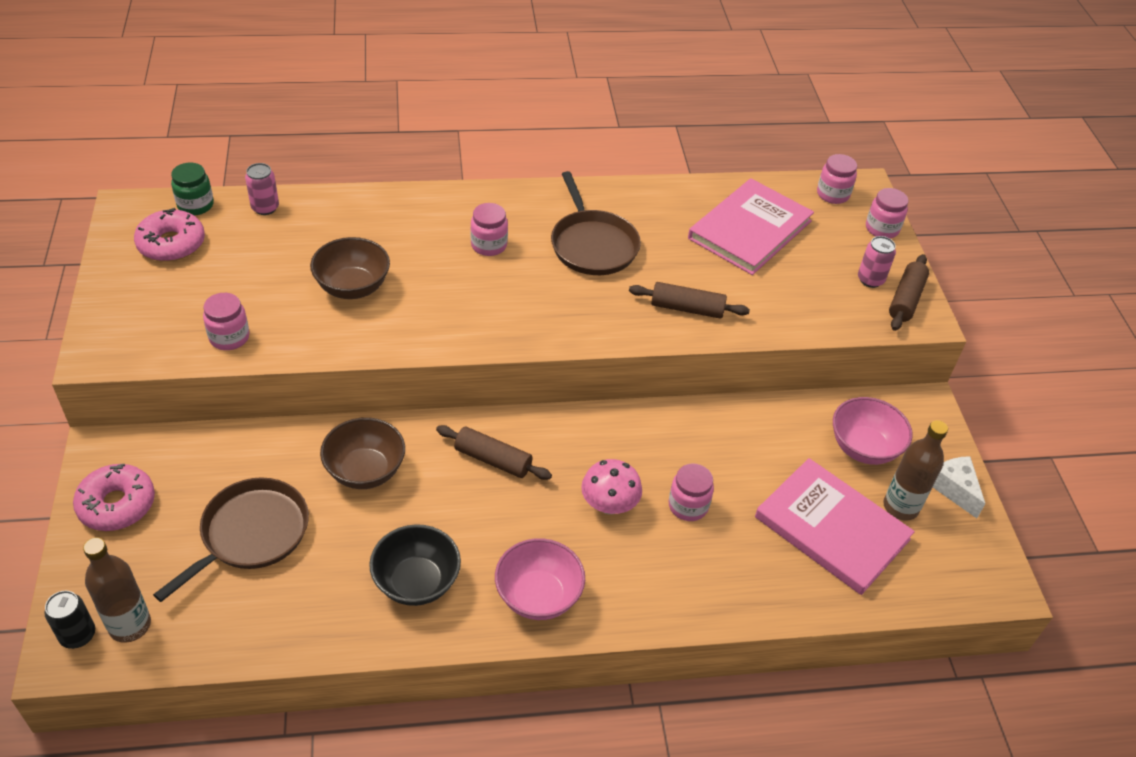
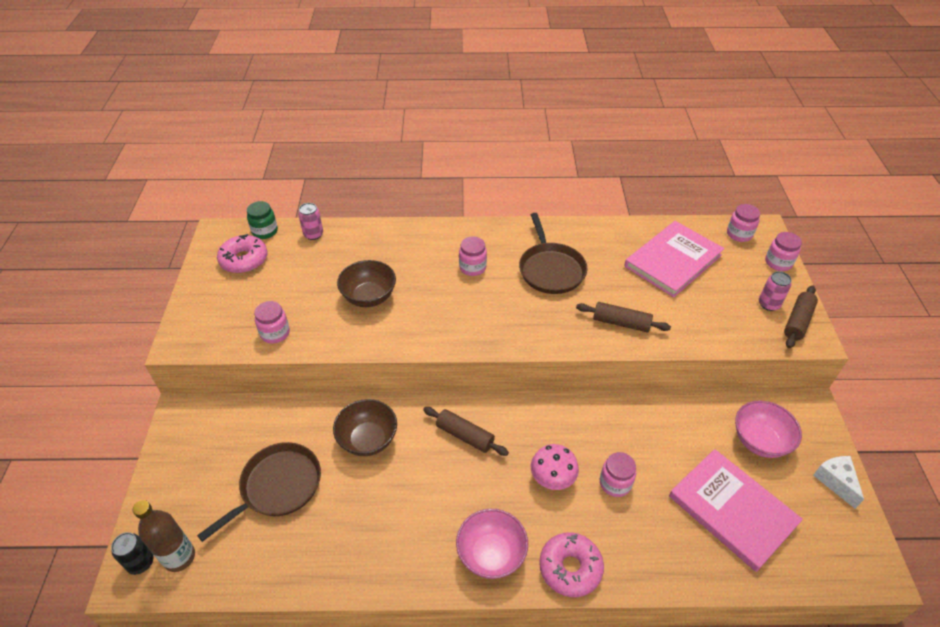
camera: 10 degrees right, 0 degrees up
pink donut [73,464,155,531] -> pink donut moved to [539,532,604,597]
black bowl [369,524,461,606] -> none
brown bottle [883,420,948,521] -> none

